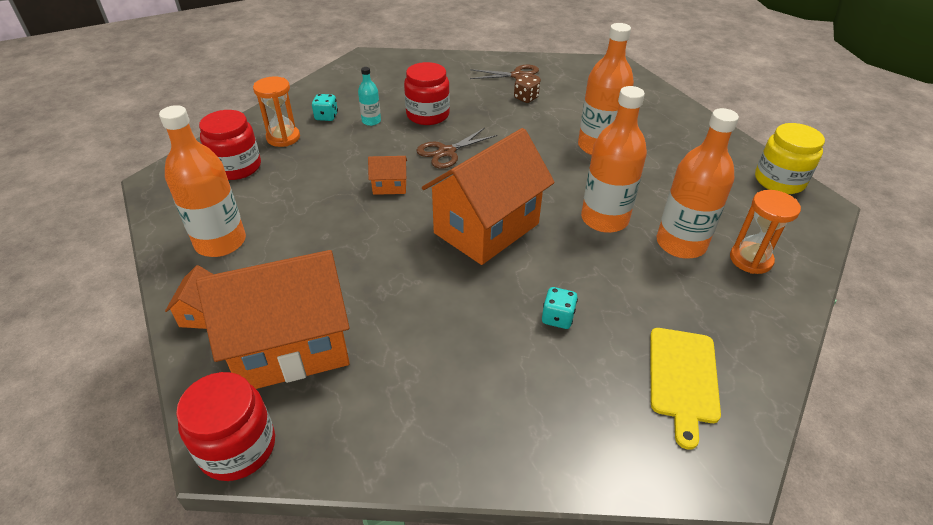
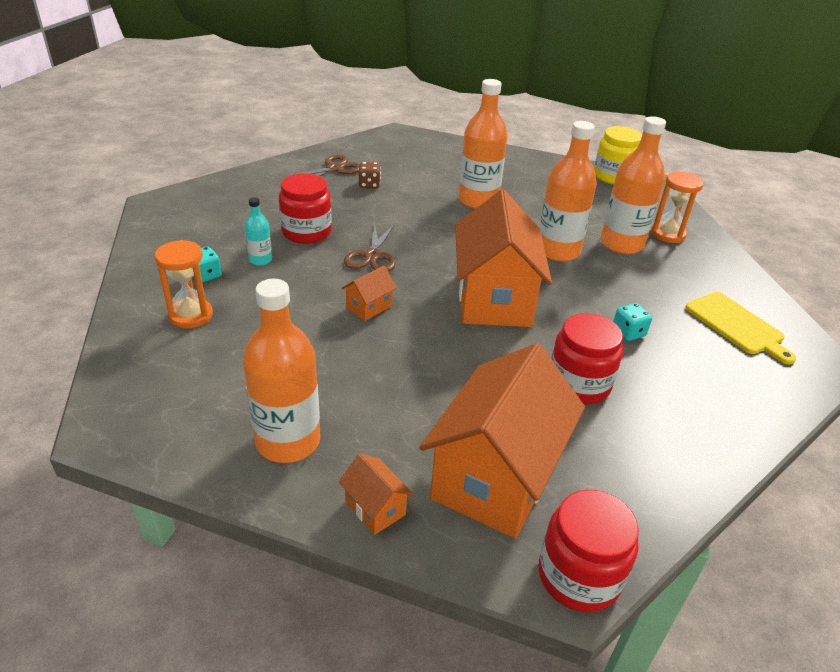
camera: 45 degrees left, 5 degrees down
red jar [199,110,261,180] -> red jar moved to [551,313,623,405]

